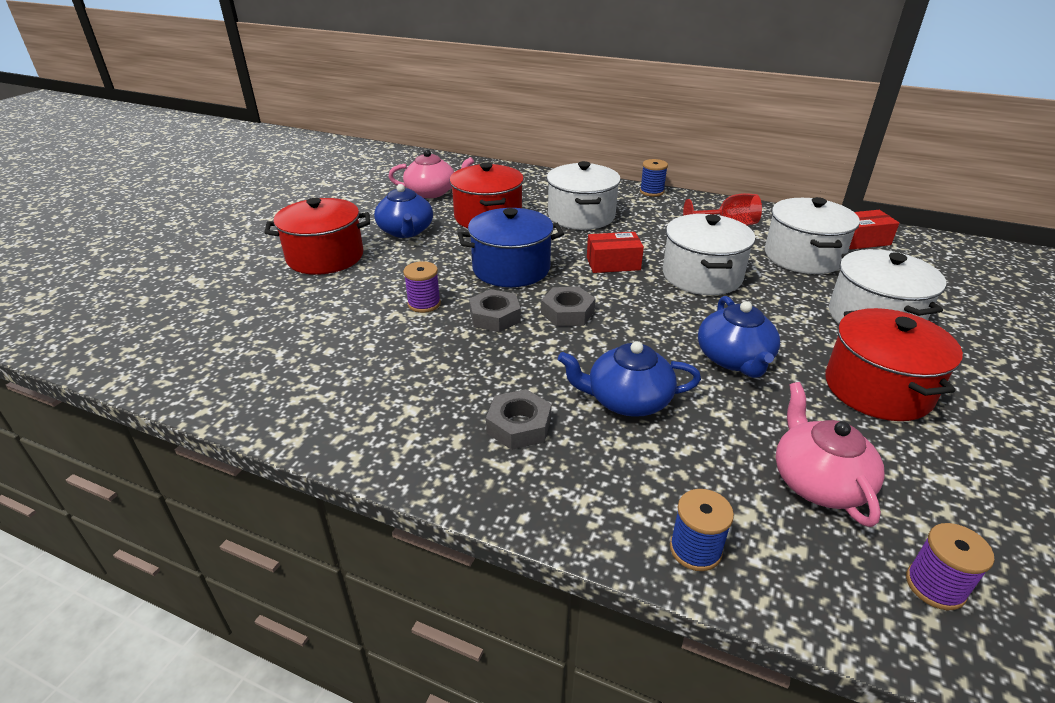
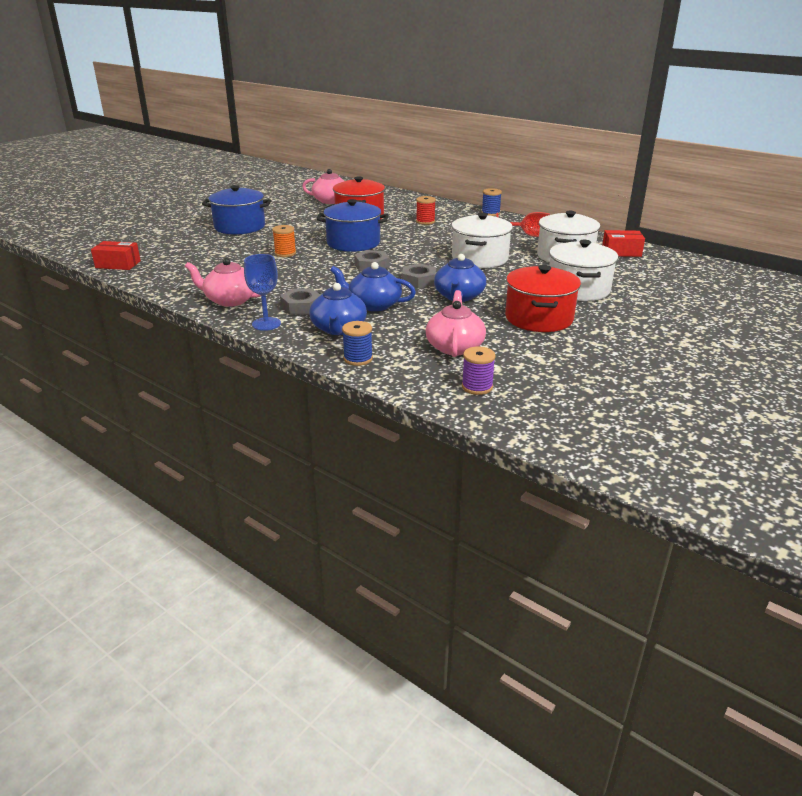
camera: 15 degrees right, 5 degrees down
red pot [264,198,370,275] -> blue pot [202,185,271,235]
blue teapot [374,184,433,238] -> blue teapot moved to [309,283,367,335]
purple spool [403,261,441,313] -> orange spool [272,225,296,257]
grey nut [469,289,521,332] -> grey nut moved to [402,264,436,289]
white pot [547,161,621,230] -> red spool [416,196,436,225]
red box [587,232,644,273] -> red box moved to [91,241,141,270]
none -> pink teapot [185,258,261,307]
none -> blue goblet [244,254,281,331]

